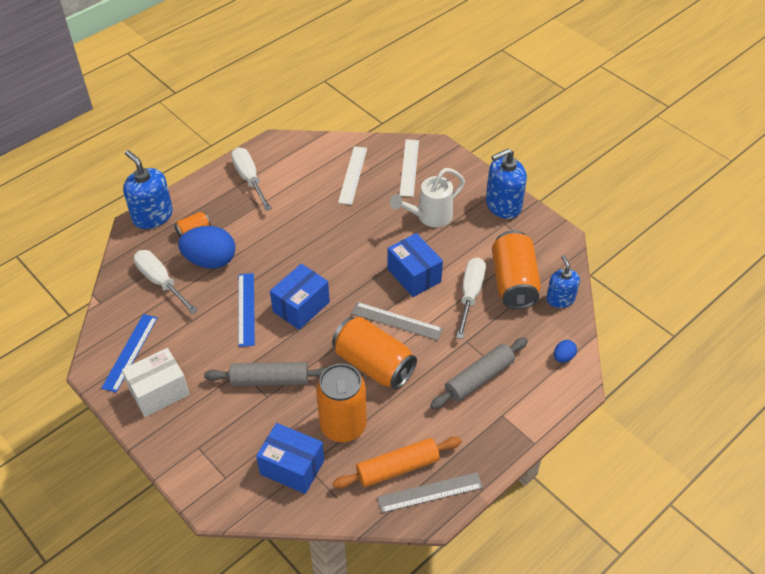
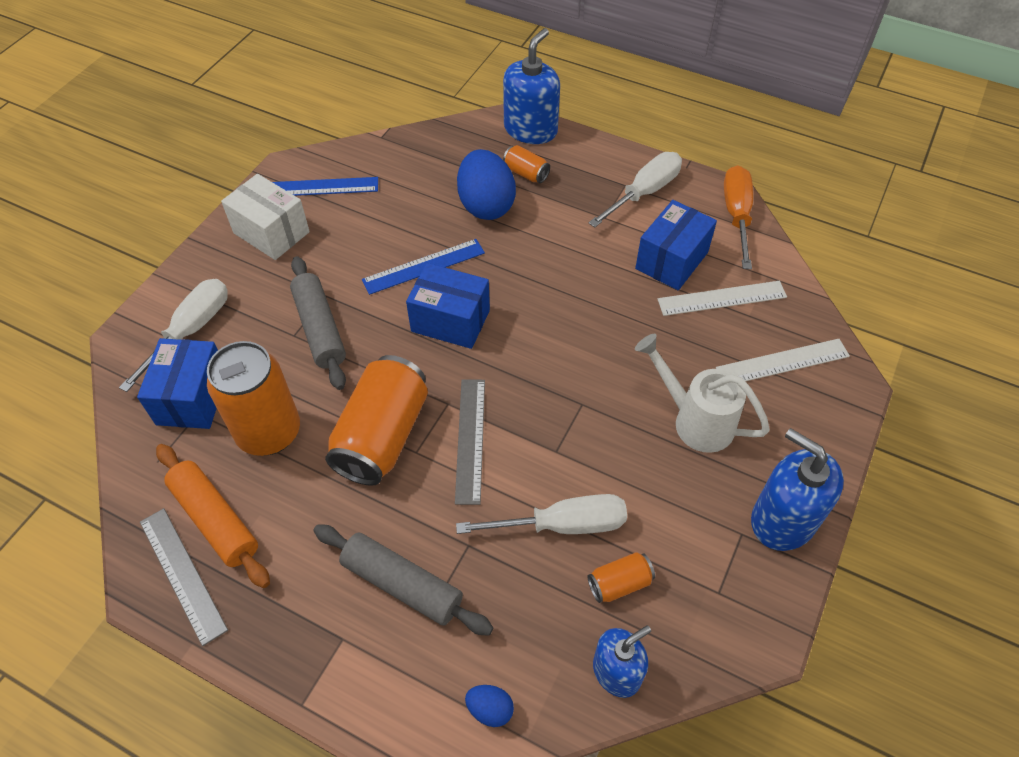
camera: 70 degrees right, 5 degrees up
white screwdriver [134,250,198,314] -> white screwdriver moved to [119,279,228,392]
blue box [387,233,443,297] -> blue box moved to [635,200,717,290]
orange can [492,230,541,309] -> orange can [587,552,655,603], size x0.46
none -> orange screwdriver [724,165,753,269]

